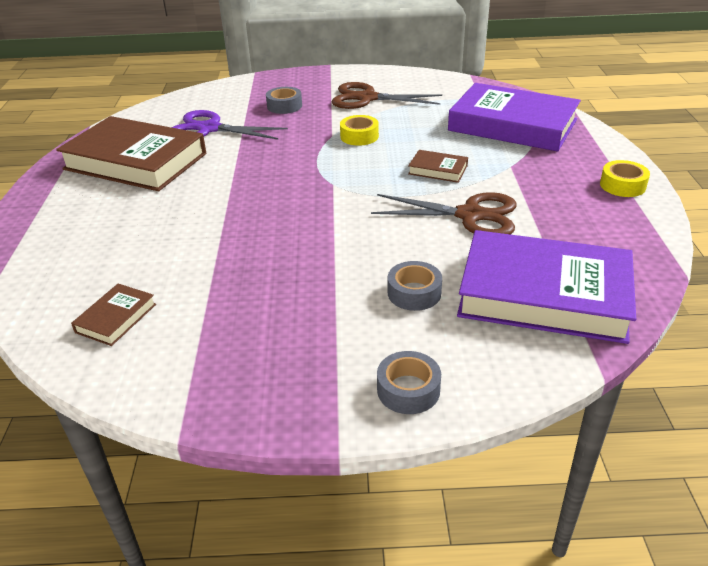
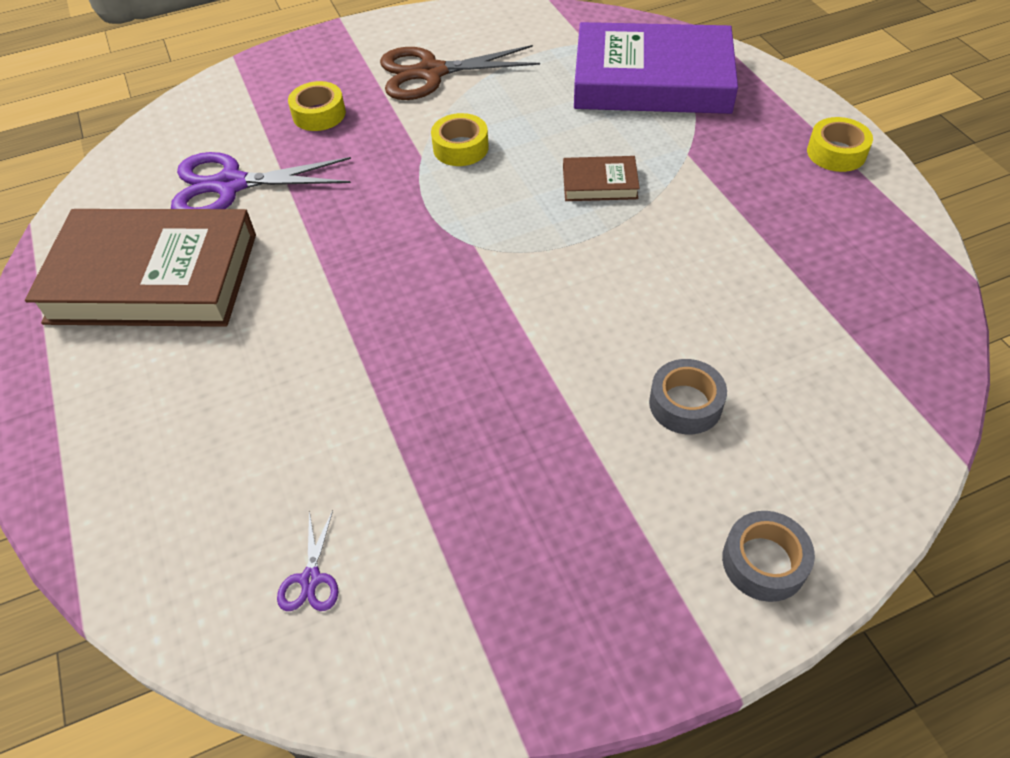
camera: 20 degrees left, 15 degrees up
brown book [71,284,156,346] -> purple scissors [277,510,339,611]
grey tape [266,87,302,114] -> yellow tape [288,81,346,131]
brown scissors [371,192,516,235] -> none
purple book [457,230,636,344] -> none

